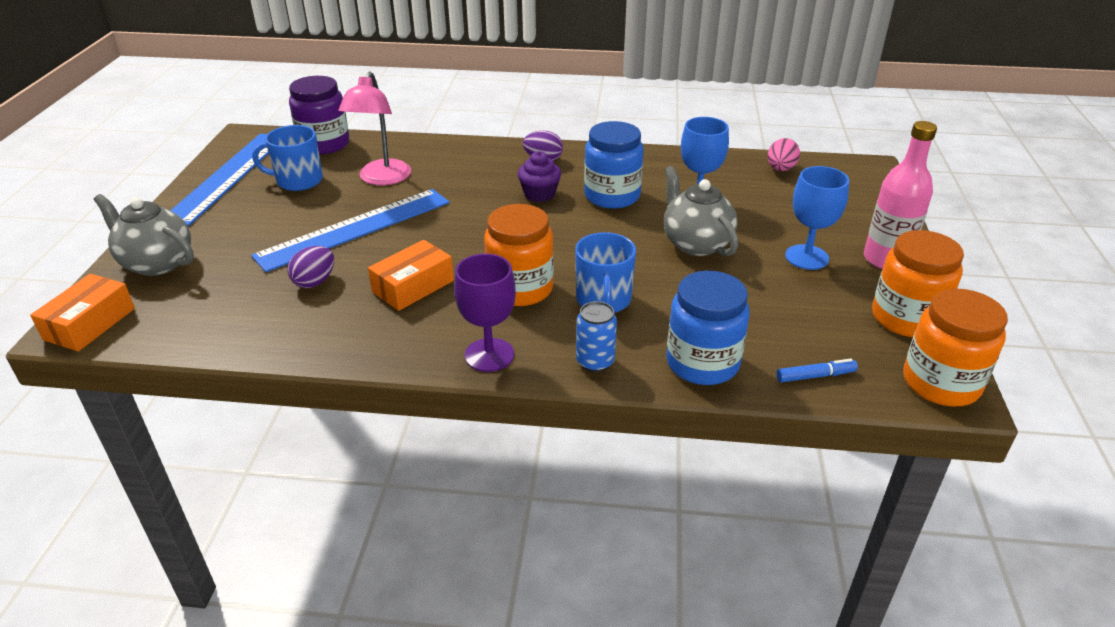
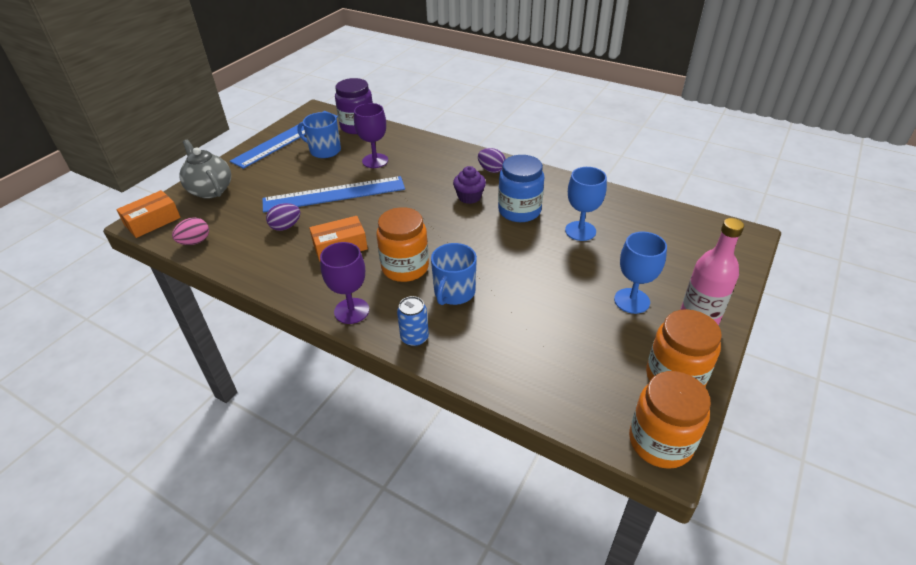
camera: 25 degrees right, 5 degrees up
pink lamp [338,71,411,185] -> purple goblet [354,103,388,168]
grey teapot [664,166,738,256] -> none
blue jar [666,271,750,385] -> none
pink egg [768,138,800,171] -> pink egg moved to [172,217,209,245]
blue marker [776,359,858,383] -> none

